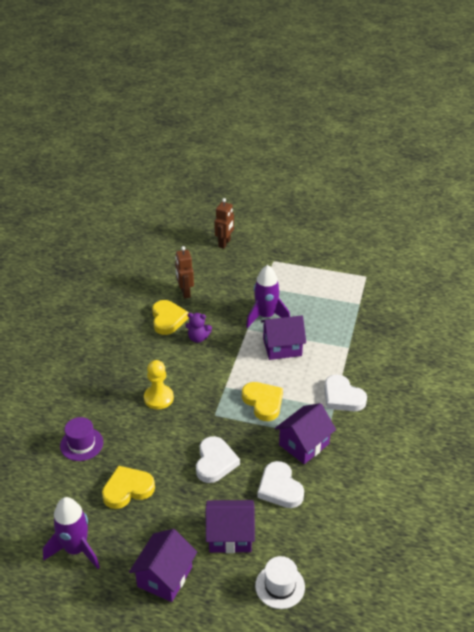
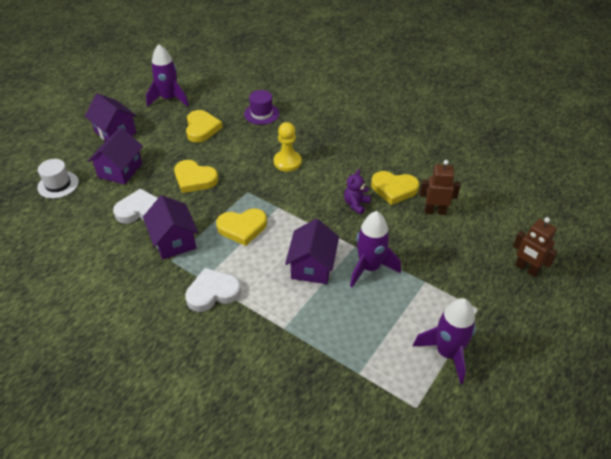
camera: 110 degrees right, 5 degrees up
white heart [196,436,240,483] -> yellow heart [174,160,218,193]
none -> purple rocket [413,298,476,384]

